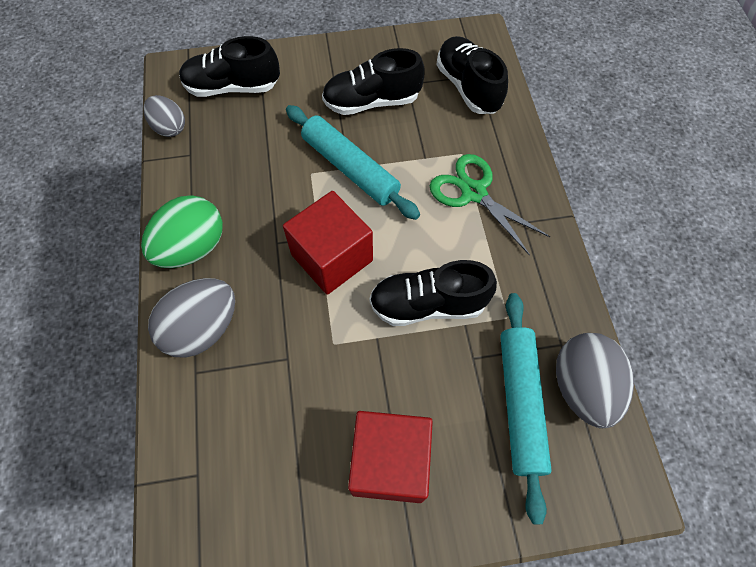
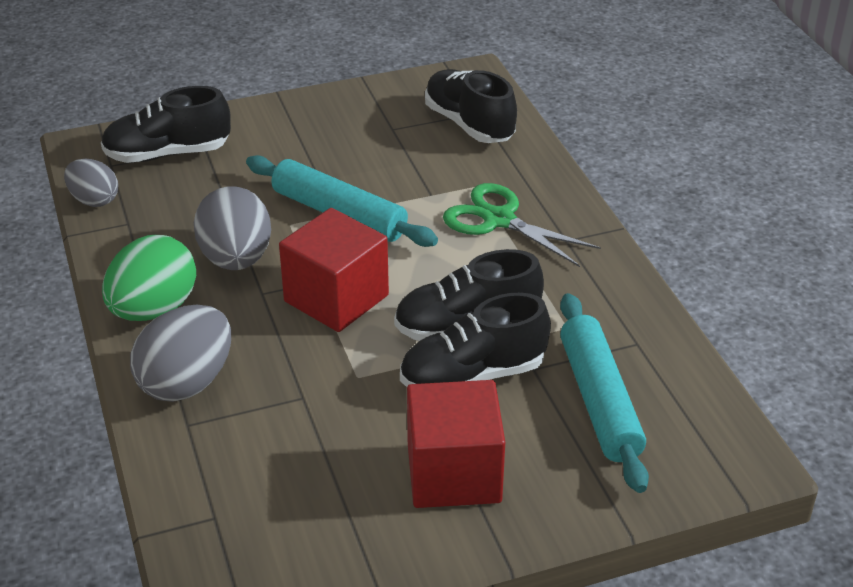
camera: 10 degrees left, 25 degrees down
black shoe [322,48,424,115] -> black shoe moved to [400,293,551,387]
grey egg [556,333,634,428] -> grey egg moved to [194,186,271,270]

